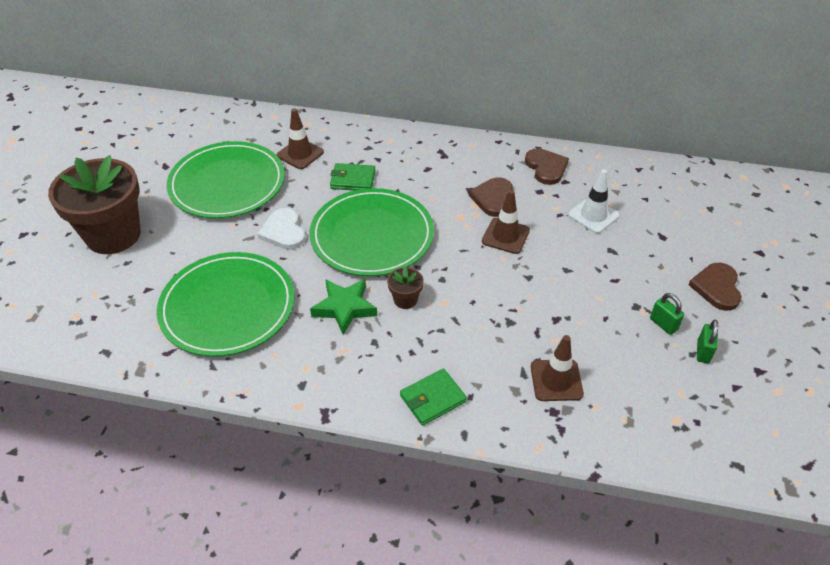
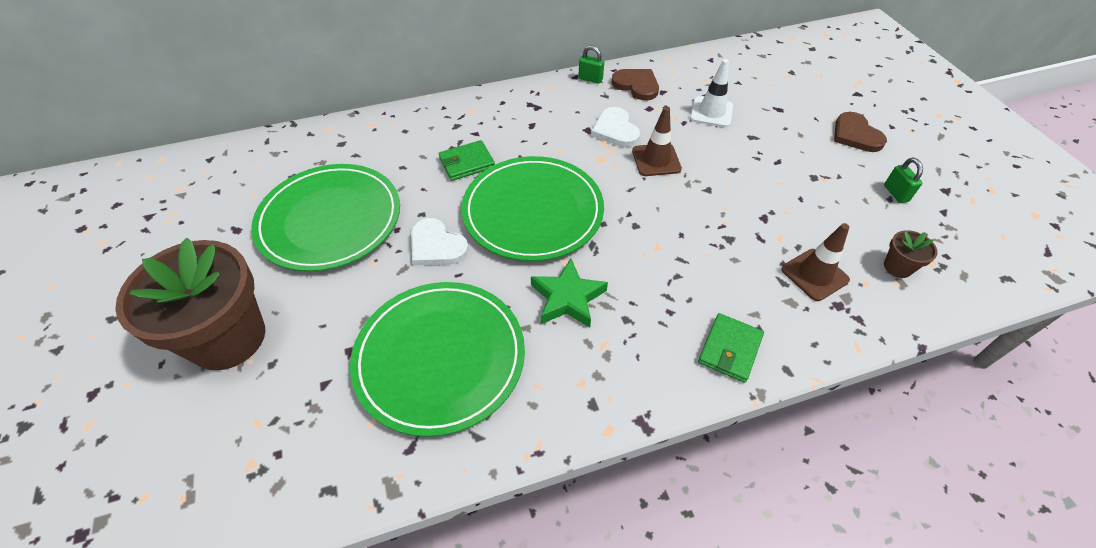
camera: 30 degrees left, 5 degrees up
brown traffic cone [277,108,324,169] -> none
brown flower pot [387,267,424,309] -> brown flower pot moved to [884,230,938,278]
brown heart [468,177,513,217] -> white heart [591,107,640,147]
green padlock [650,293,684,335] -> green padlock moved to [578,45,604,84]

